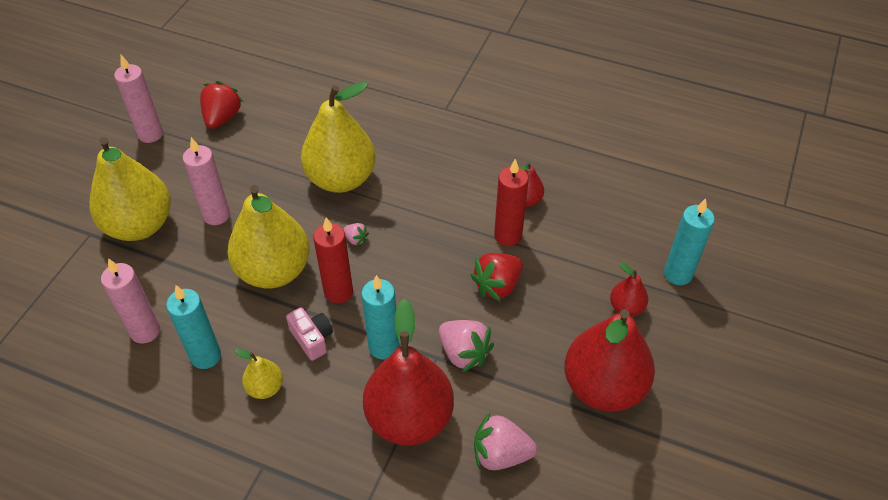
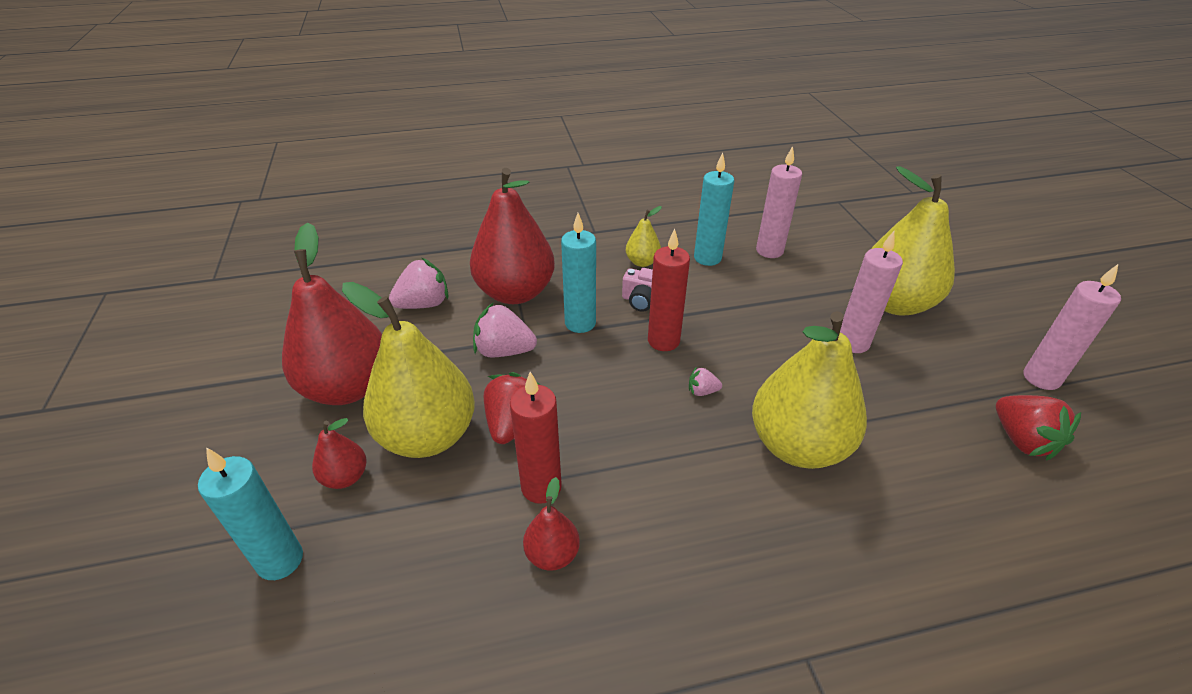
camera: 145 degrees right, 10 degrees down
yellow pear [227,185,310,288] -> yellow pear moved to [342,282,475,458]

